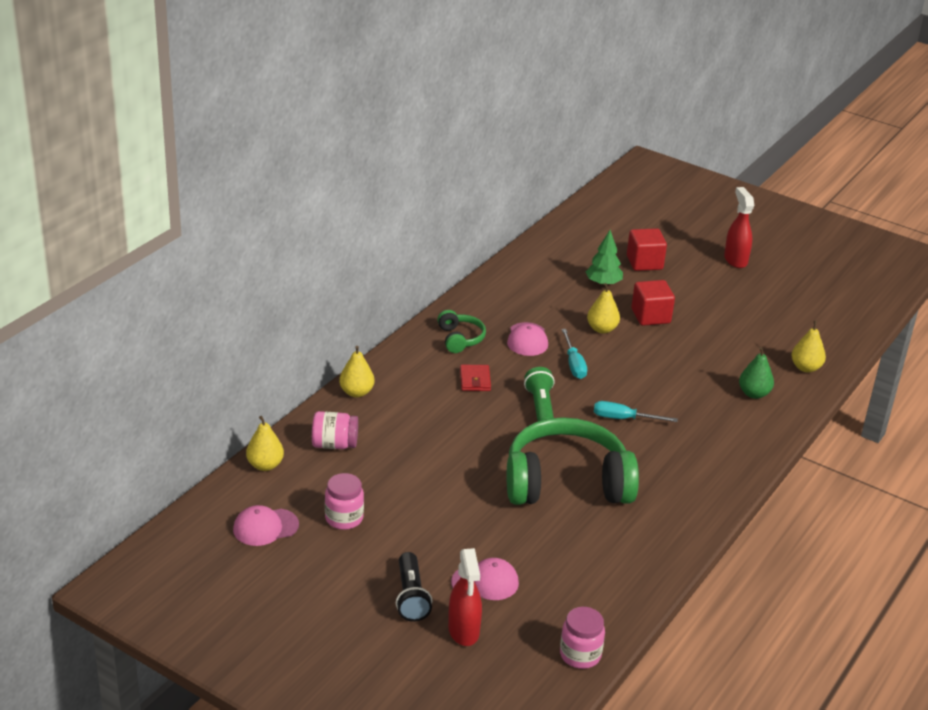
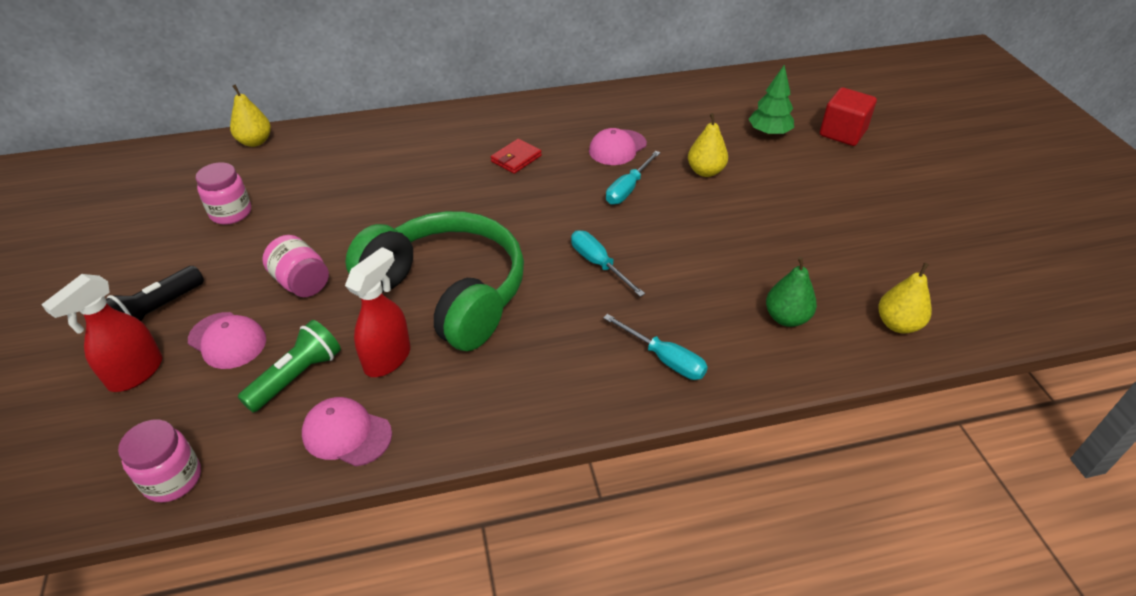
camera: 45 degrees right, 10 degrees up
pink cap [233,505,299,546] -> pink cap moved to [302,397,392,466]
pink jar [312,411,358,449] -> pink jar moved to [262,235,329,297]
yellow pear [339,346,375,397] -> none
green headphones [437,310,486,353] -> none
green flashlight [524,367,555,422] -> green flashlight moved to [238,320,341,413]
red cube [631,280,675,326] -> none
red spray bottle [724,187,754,268] -> red spray bottle moved to [345,247,411,377]
none -> turquoise screwdriver [603,314,708,380]

